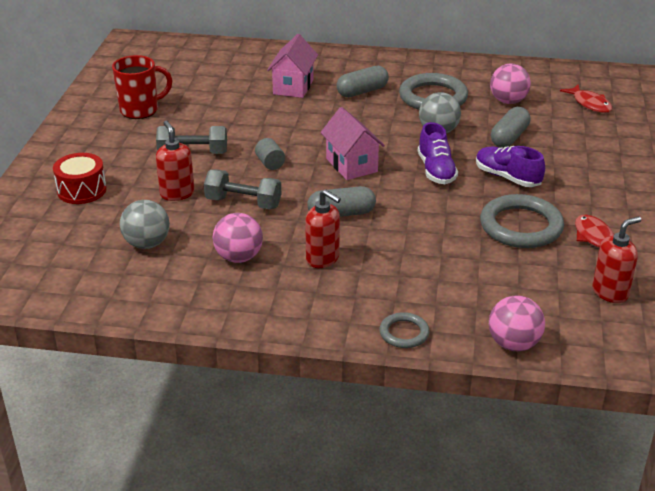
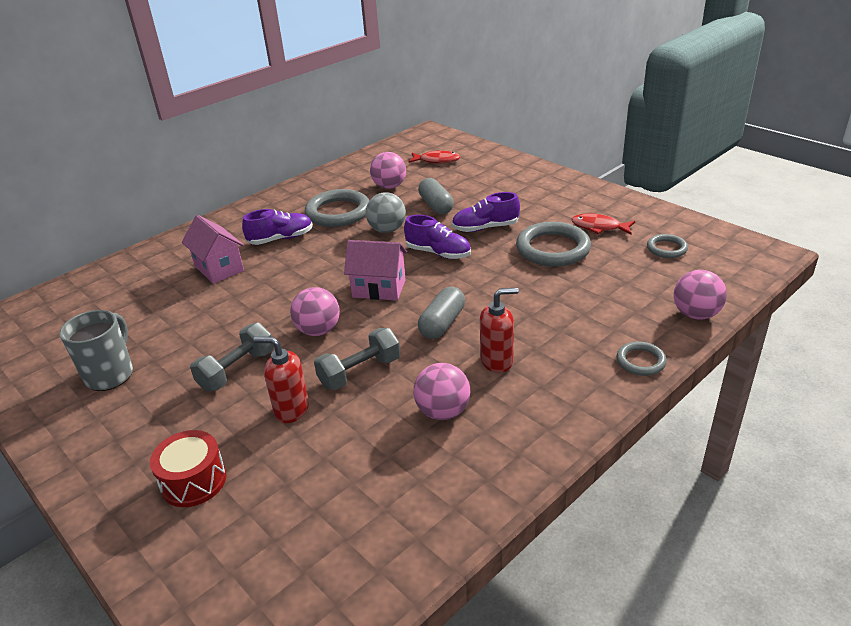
camera: 50 degrees left, 0 degrees up
red mug [112,55,172,119] -> grey mug [59,310,133,391]
grey ball [120,200,170,249] -> none
grey cylinder [255,138,285,170] -> pink ball [290,287,340,336]
grey capsule [336,66,389,97] -> purple shoe [242,209,313,245]
red soap dispenser [592,216,641,303] -> grey ring [647,234,688,258]

